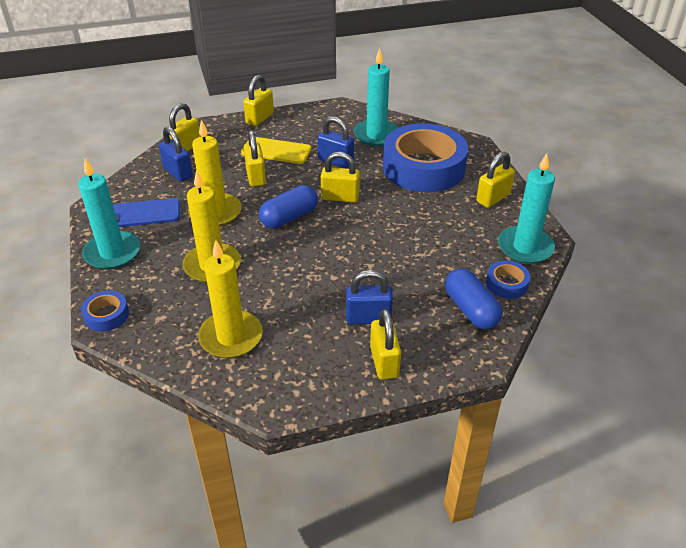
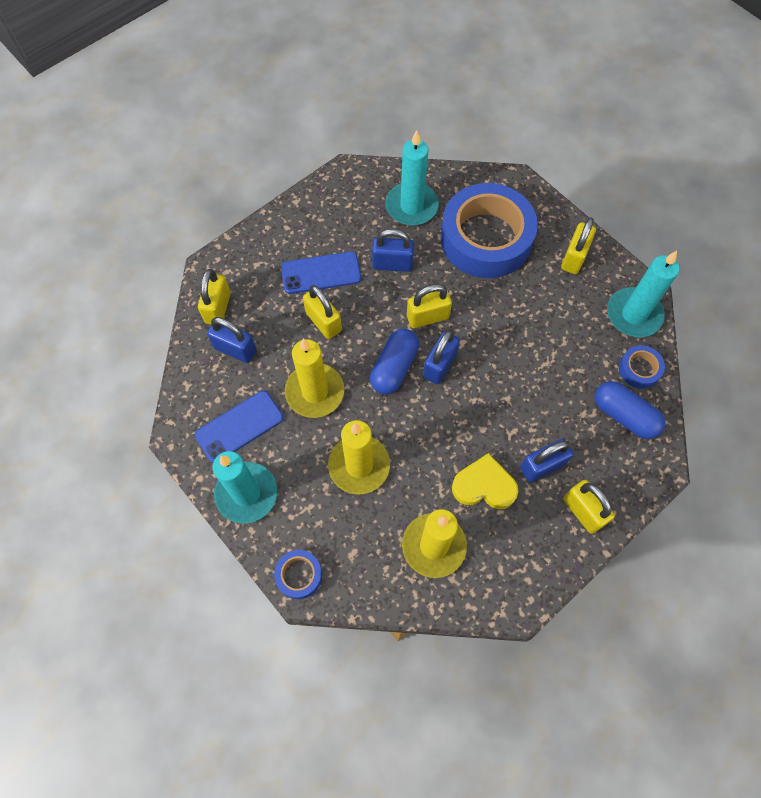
camera: 25 degrees left, 25 degrees up
yellow phone [241,137,312,164] -> blue phone [281,251,361,294]
yellow padlock [243,75,274,126] -> none
none -> blue padlock [423,330,460,384]
none -> yellow heart [452,453,519,509]

